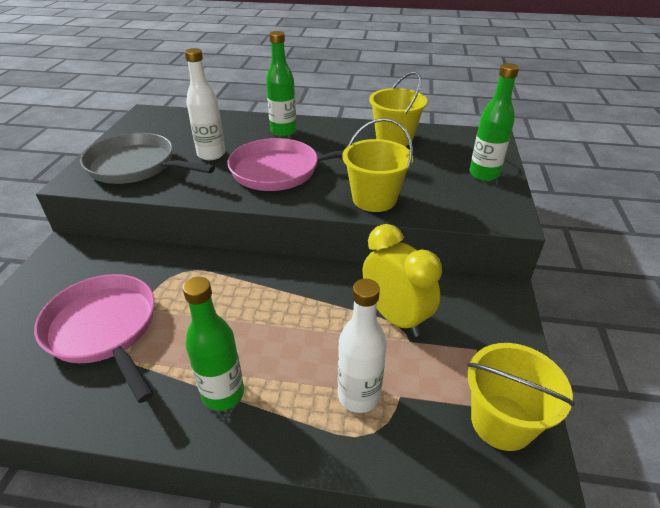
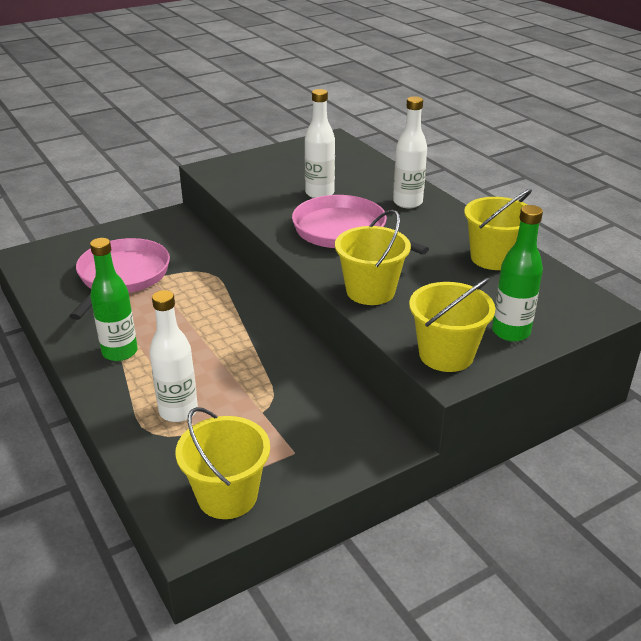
camera: 50 degrees right, 5 degrees down
grey pan [80,133,215,184] -> none
green bottle [266,31,296,136] -> white bottle [393,96,427,208]
yellow clock [363,224,442,337] -> none
none -> yellow bucket [409,278,495,372]

